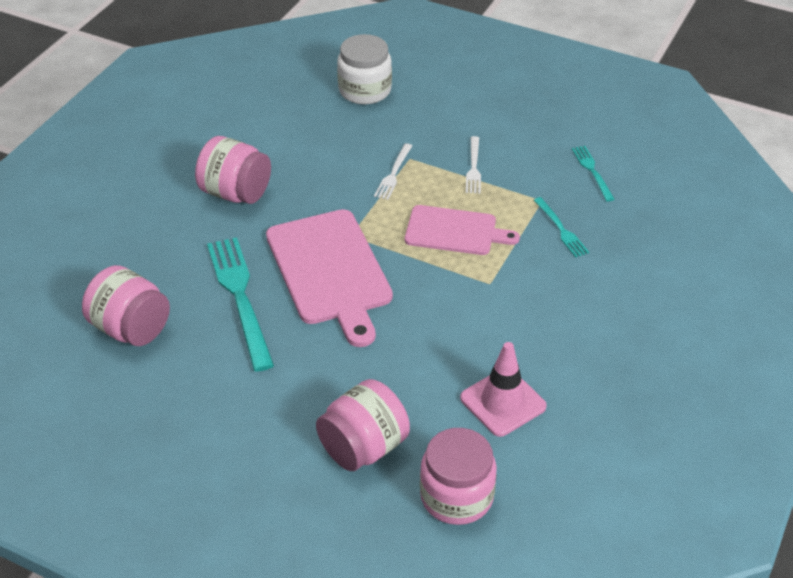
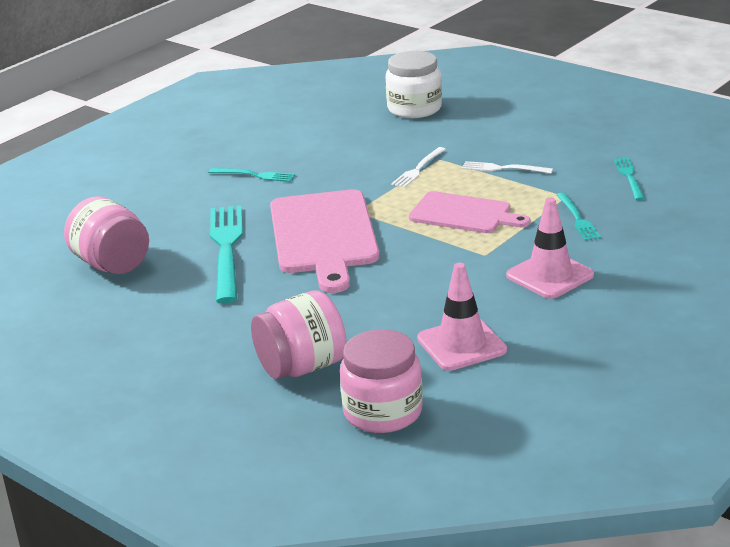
camera: 15 degrees right, 15 degrees down
pink jar [195,136,271,204] -> turquoise fork [208,168,295,182]
white fork [466,136,481,193] -> white fork turned 90 degrees clockwise [462,161,553,174]
none -> pink traffic cone [506,197,594,299]

